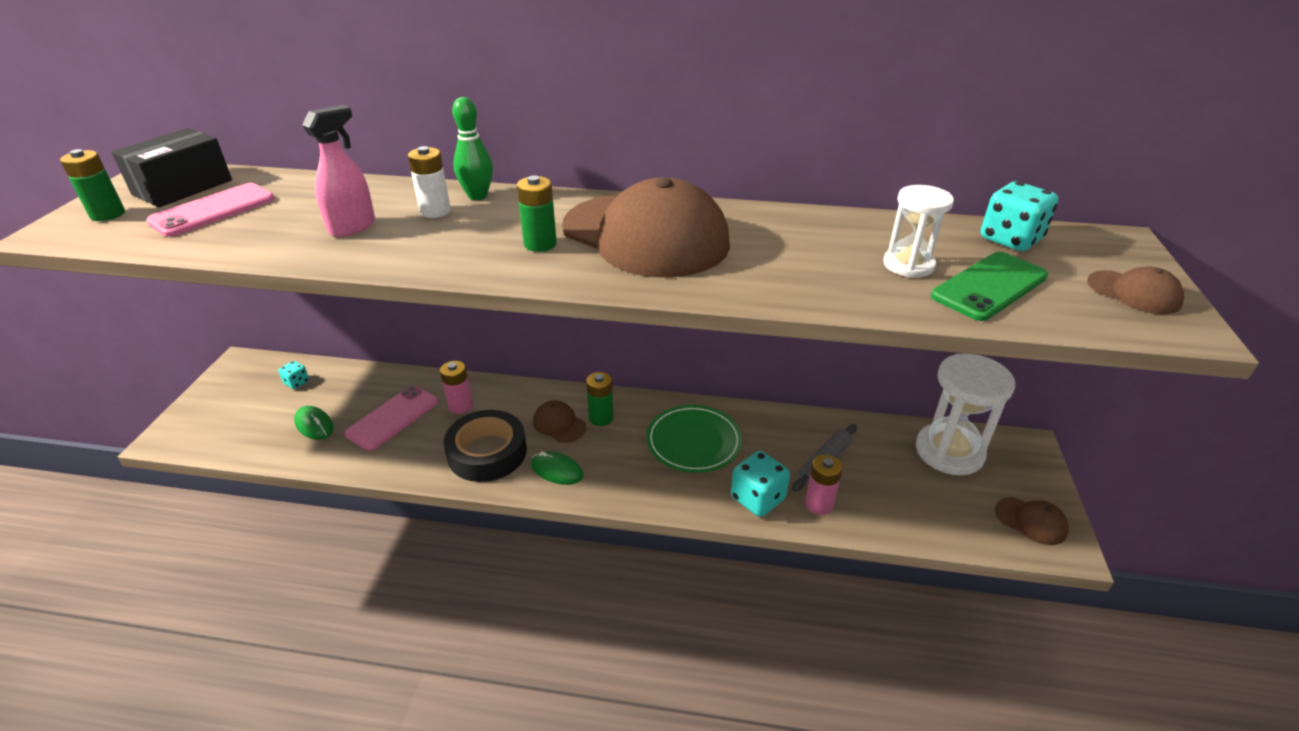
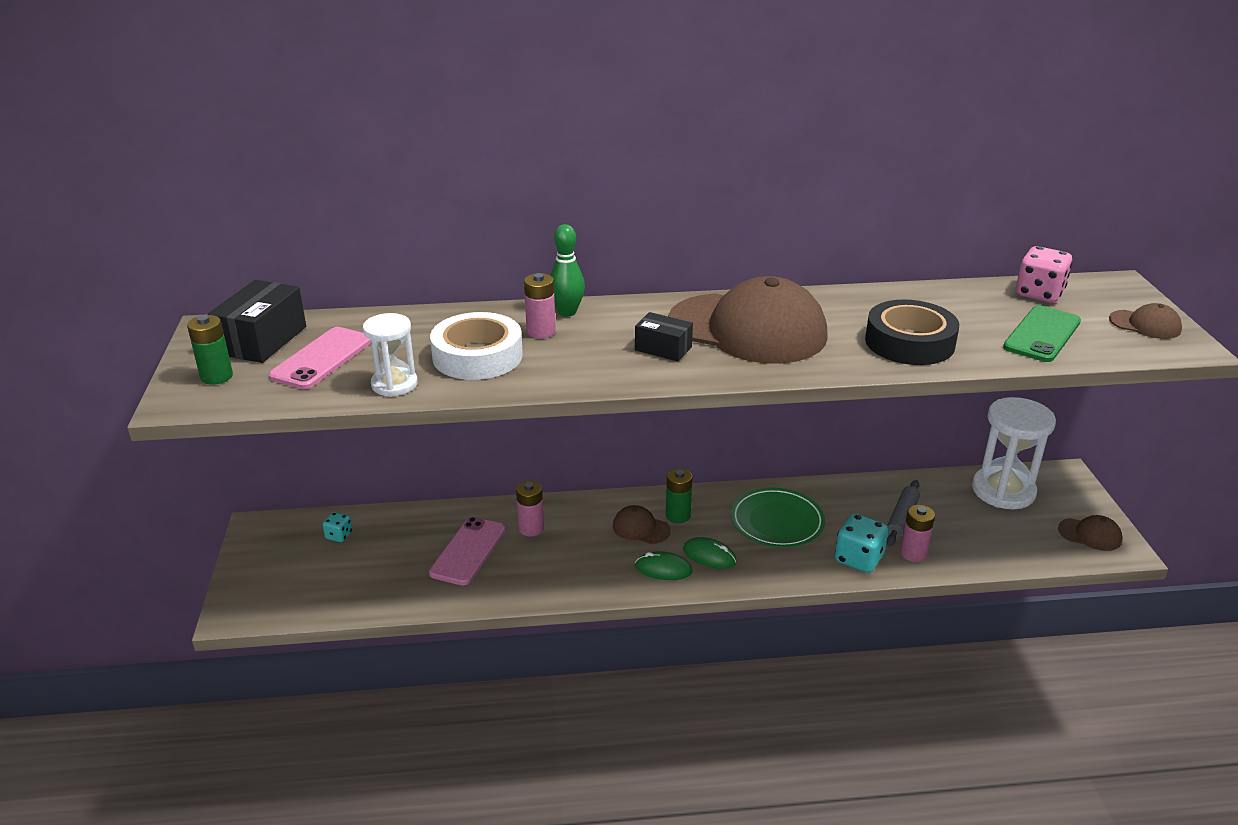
camera: 15 degrees left, 5 degrees down
green mouse [294,406,334,440] -> green mouse moved to [683,537,737,569]
pink spray bottle [302,105,375,237] -> white tape [430,312,523,380]
white battery [408,146,451,218] -> pink battery [524,273,556,338]
black tape [444,410,527,482] -> black tape moved to [865,300,959,365]
green battery [517,176,557,252] -> black box [635,312,693,361]
white hourglass [883,185,954,278] -> white hourglass moved to [363,313,418,397]
turquoise dice [981,182,1058,251] -> pink dice [1016,246,1073,303]

